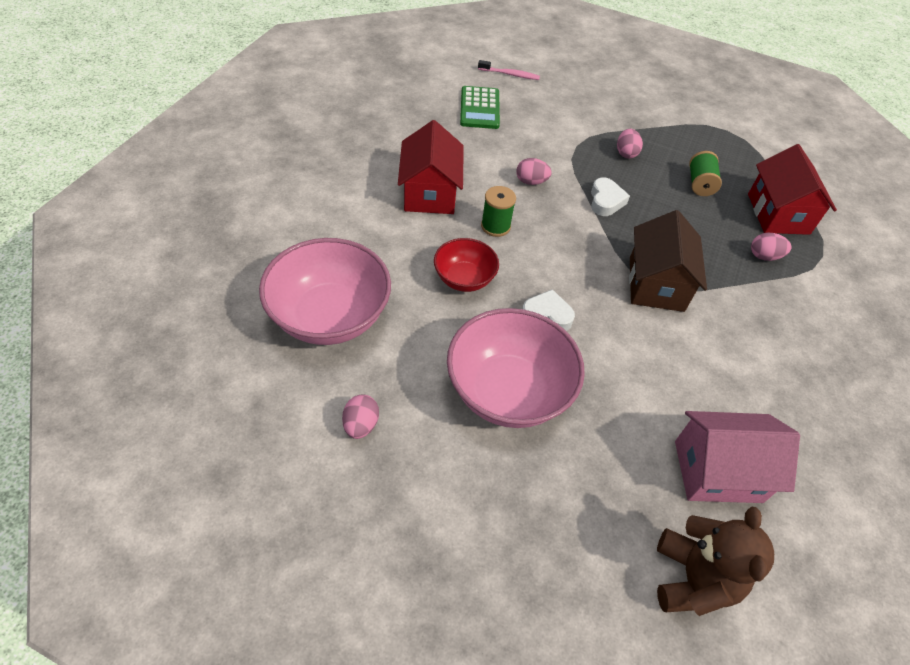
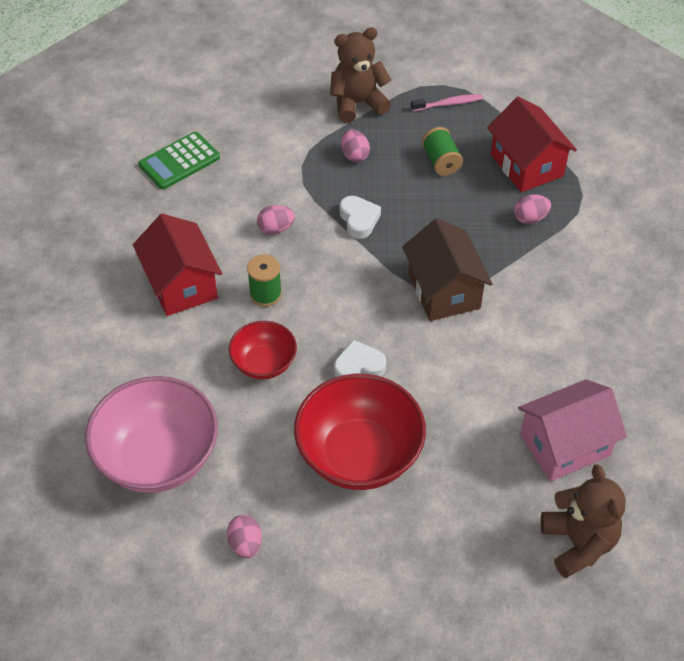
camera: 20 degrees left, 0 degrees up
pink bowl [447,308,585,428] -> red bowl [294,374,426,490]
green calculator [460,86,500,129] -> green calculator turned 75 degrees clockwise [138,132,220,190]
pink toothbrush [478,60,540,80] -> pink toothbrush moved to [411,94,483,111]
none -> brown teddy bear [330,27,391,123]

